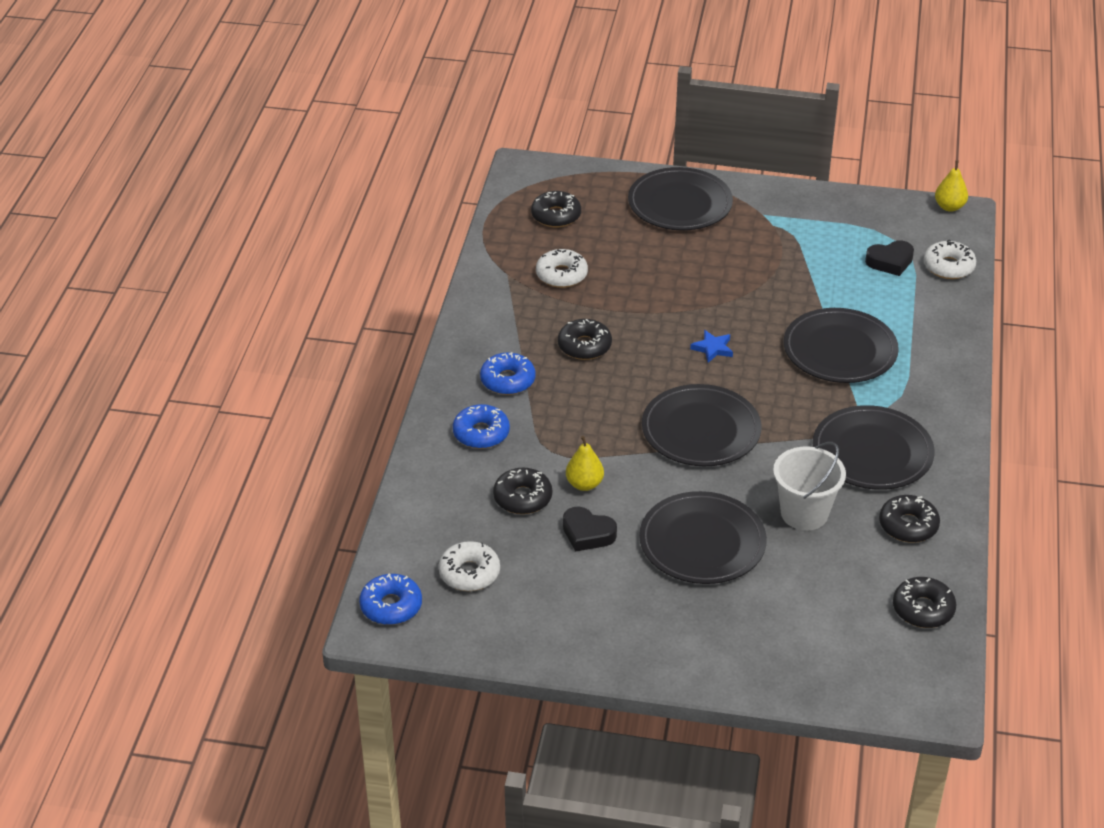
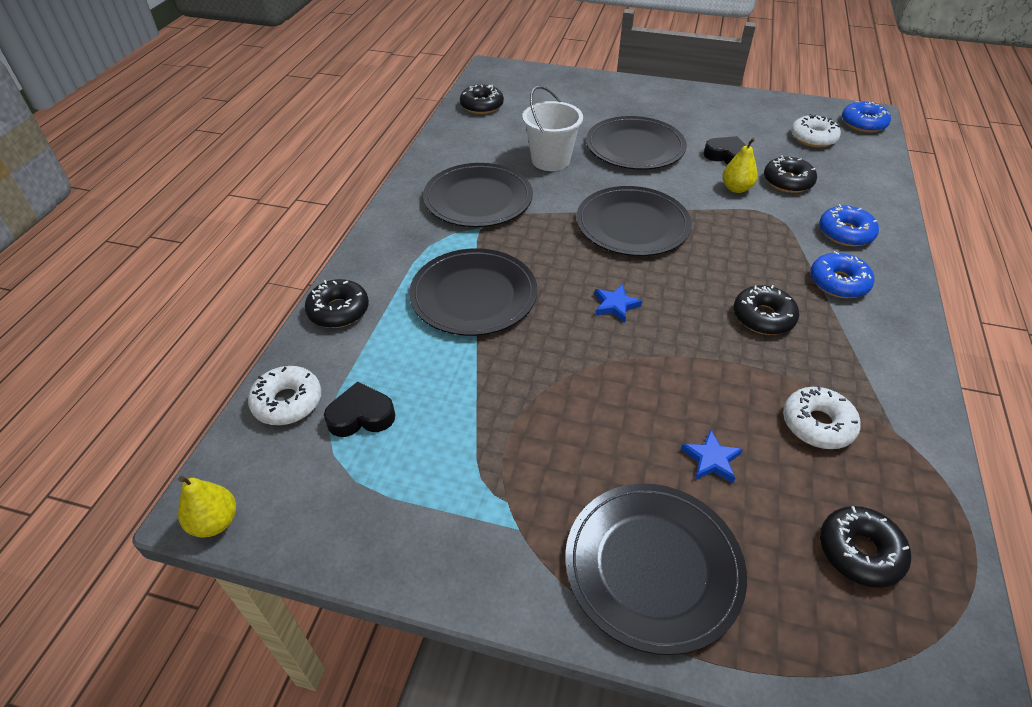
camera: 175 degrees left, 5 degrees up
black donut [879,495,940,543] -> black donut moved to [305,279,369,328]
none -> blue star [681,429,743,483]

